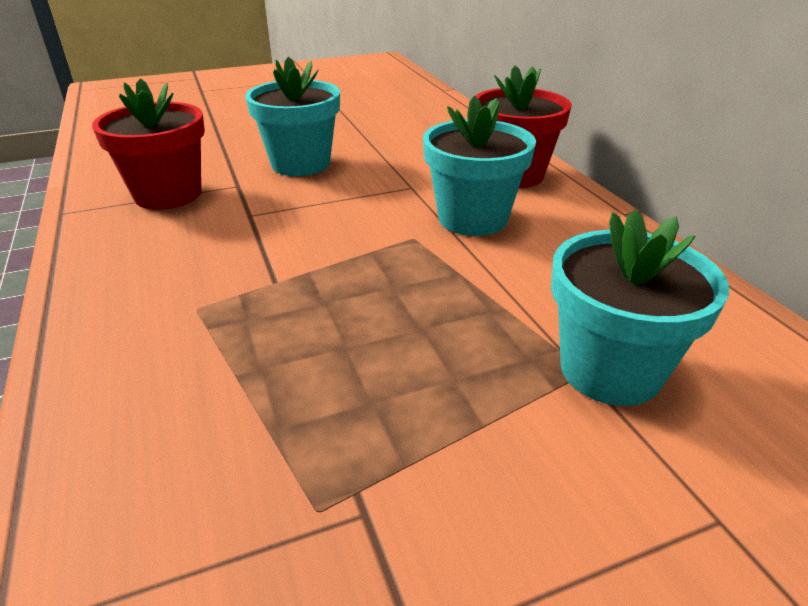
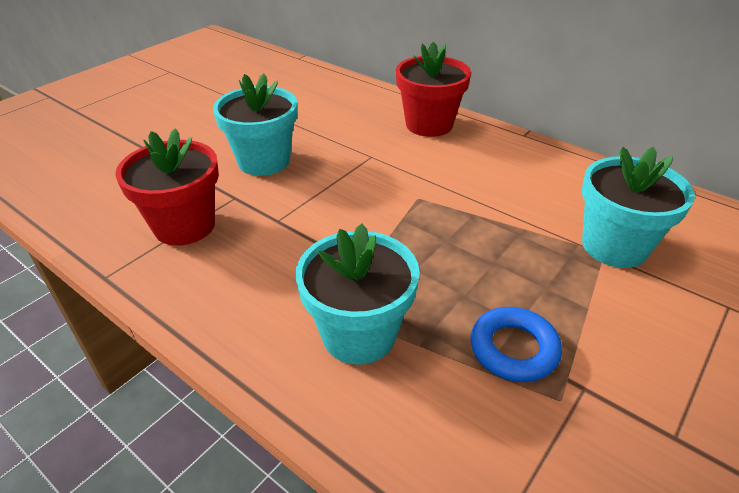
camera: 30 degrees left, 5 degrees up
turquoise flower pot [423,96,536,236] -> turquoise flower pot moved to [295,224,420,365]
none -> blue ring [470,307,562,382]

